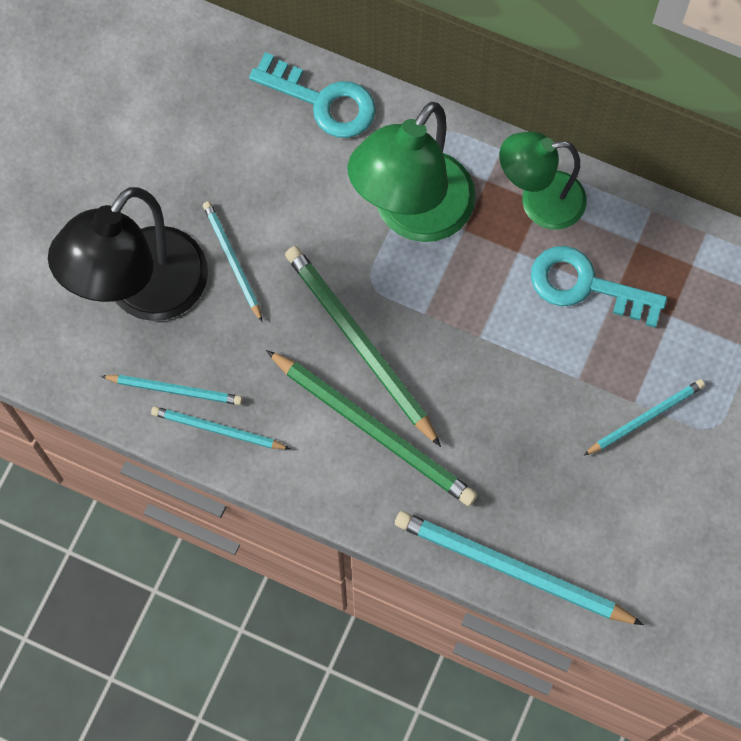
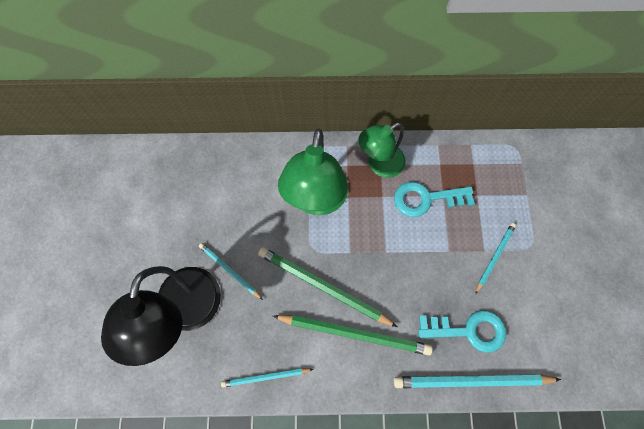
camera: 25 degrees left, 0 degrees up
turquoise pencil [101,375,242,405] -> none
turquoise key [249,52,376,138] -> turquoise key moved to [418,310,506,353]

